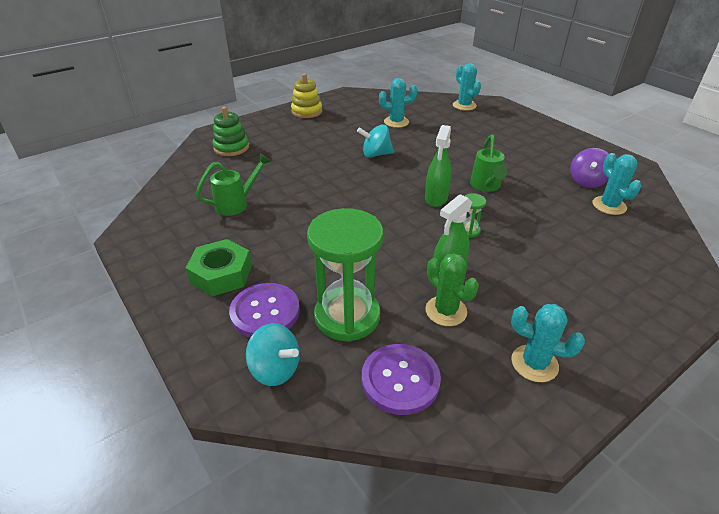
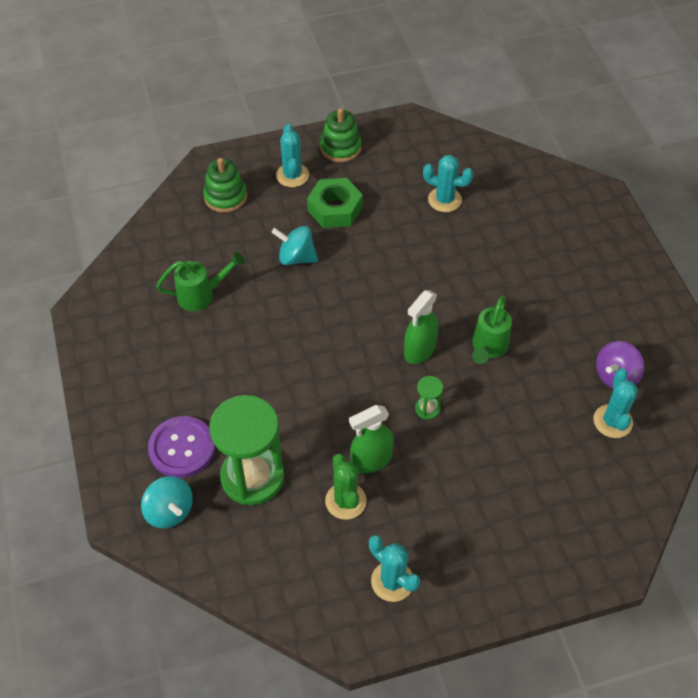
camera: 20 degrees right, 15 degrees up
green nut [186,239,252,297] -> green nut moved to [307,178,363,228]
yellow stacking toy [291,74,322,118] -> green stacking toy [320,108,362,162]
turquoise spinning top [357,124,394,158] -> turquoise spinning top moved to [271,226,318,265]
purple button [362,344,441,415] -> none
turquoise cactus [453,63,481,111] -> turquoise cactus moved to [276,124,309,187]

